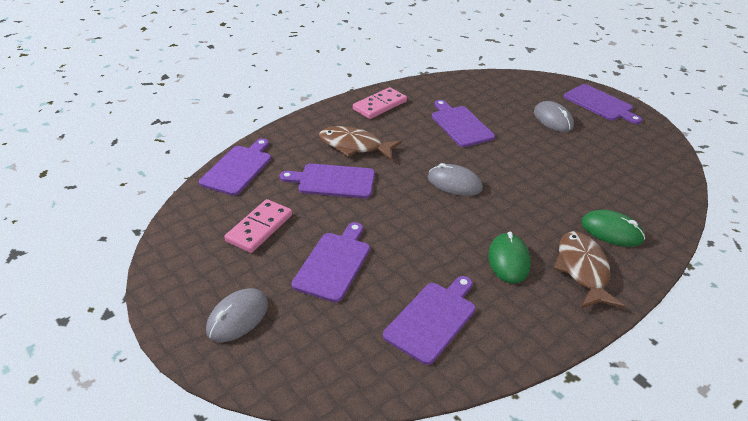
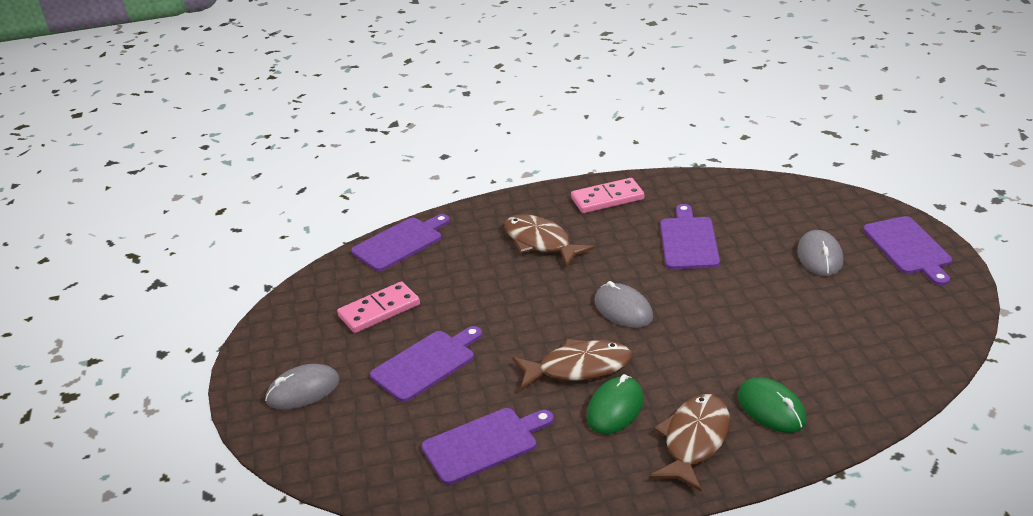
camera: 30 degrees right, 5 degrees down
purple cutting board [280,164,375,198] -> none
none -> brown fish [513,339,632,390]

